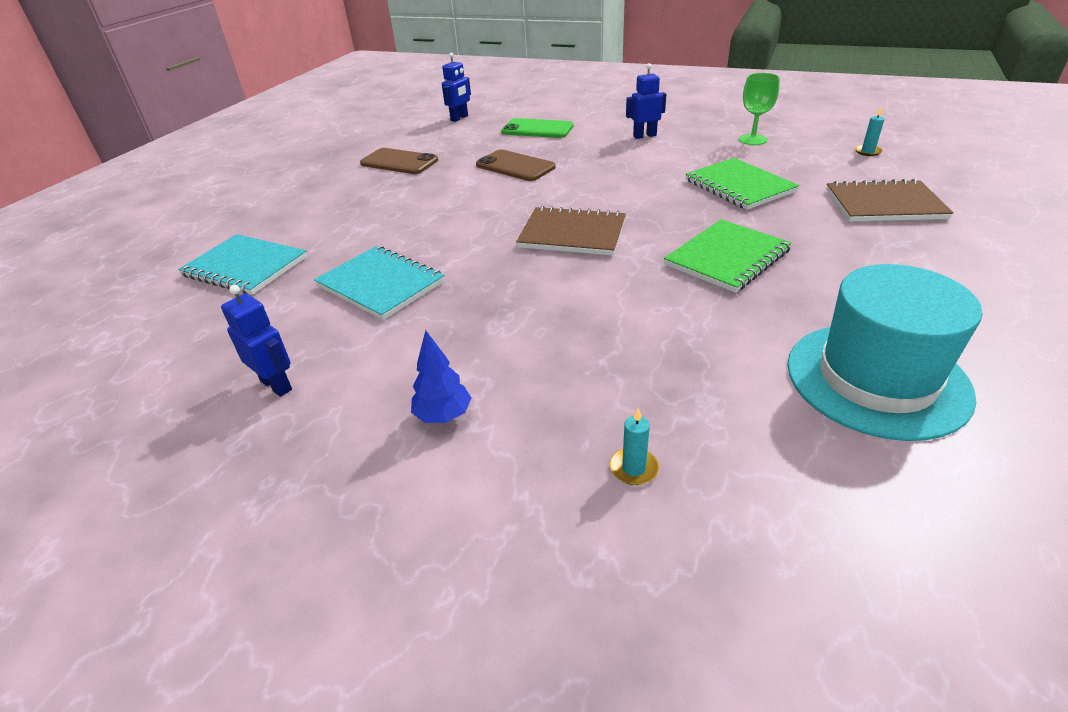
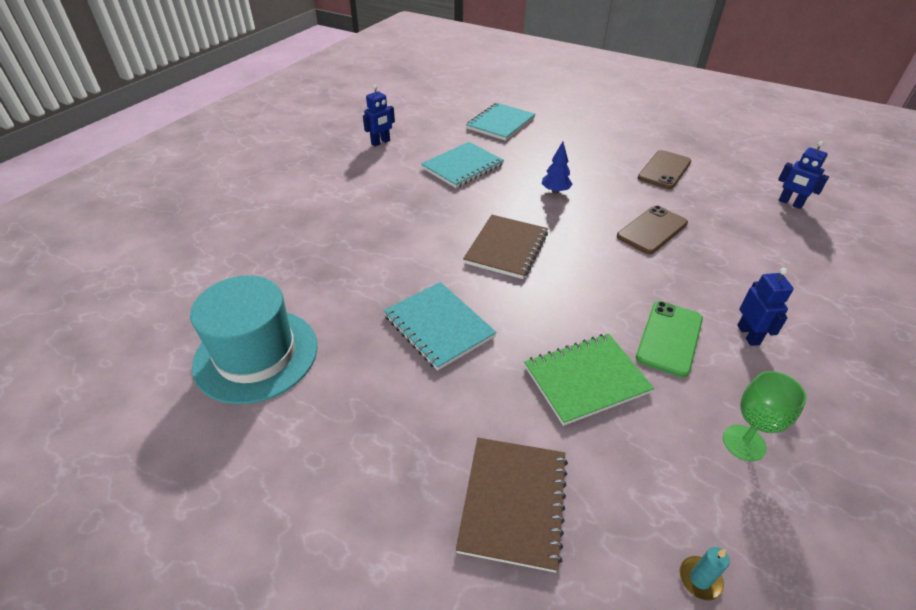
camera: 95 degrees right, 5 degrees up
blue tree [411,330,471,423] -> blue tree moved to [542,142,573,194]
green phone [501,118,573,138] -> green phone moved to [636,301,703,377]
turquoise candle [610,408,659,485] -> none
green notebook [664,219,792,293] -> turquoise notebook [384,282,496,371]

